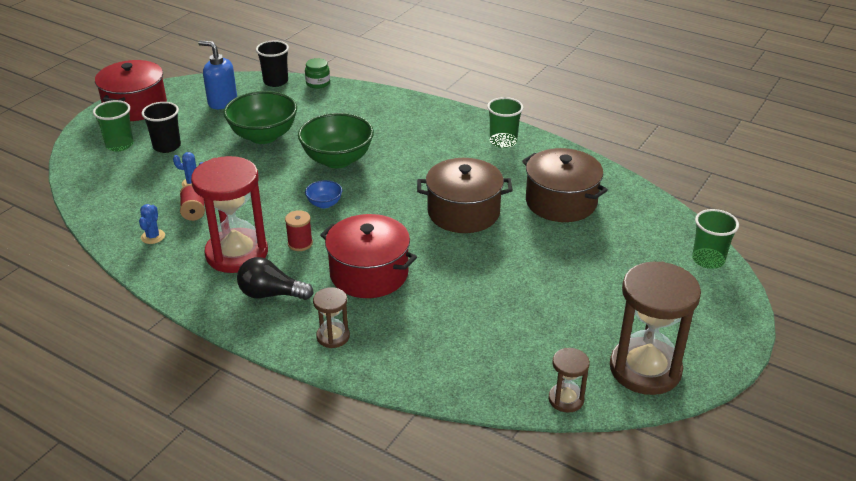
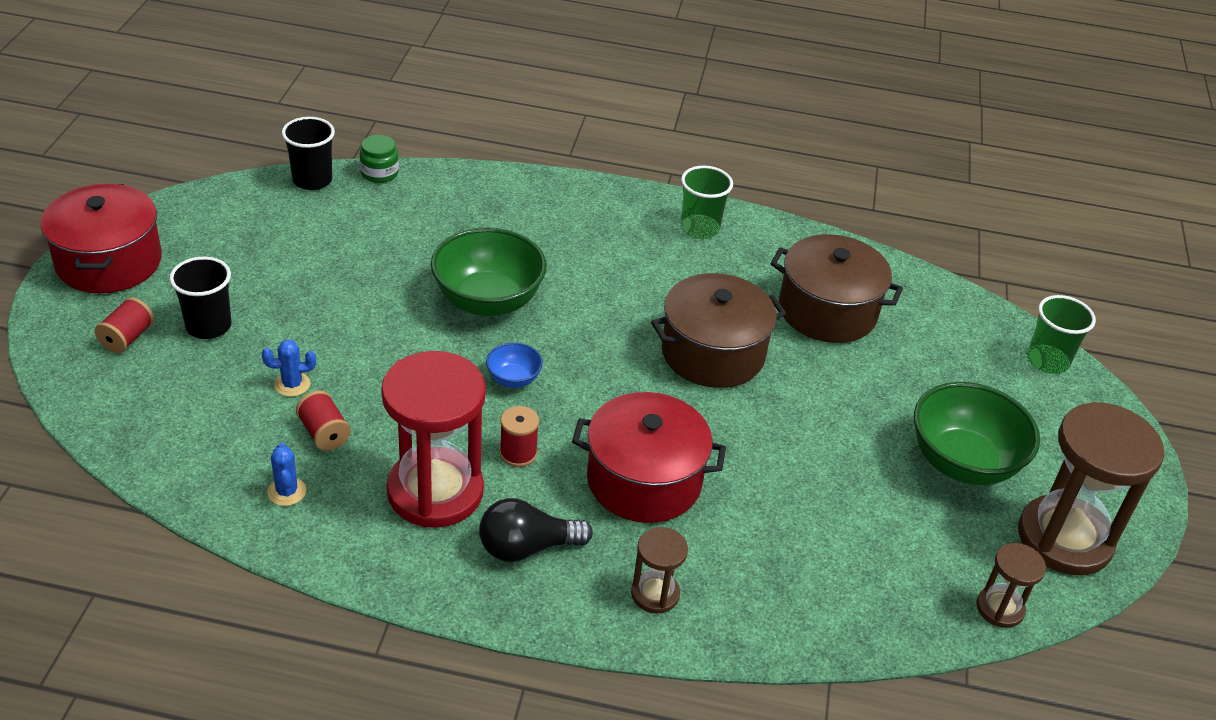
camera: 25 degrees left, 5 degrees up
green cup [93,100,134,151] -> red spool [95,297,154,353]
blue soap dispenser [198,40,237,109] -> none
green bowl [224,91,297,144] -> green bowl moved to [914,382,1040,485]

